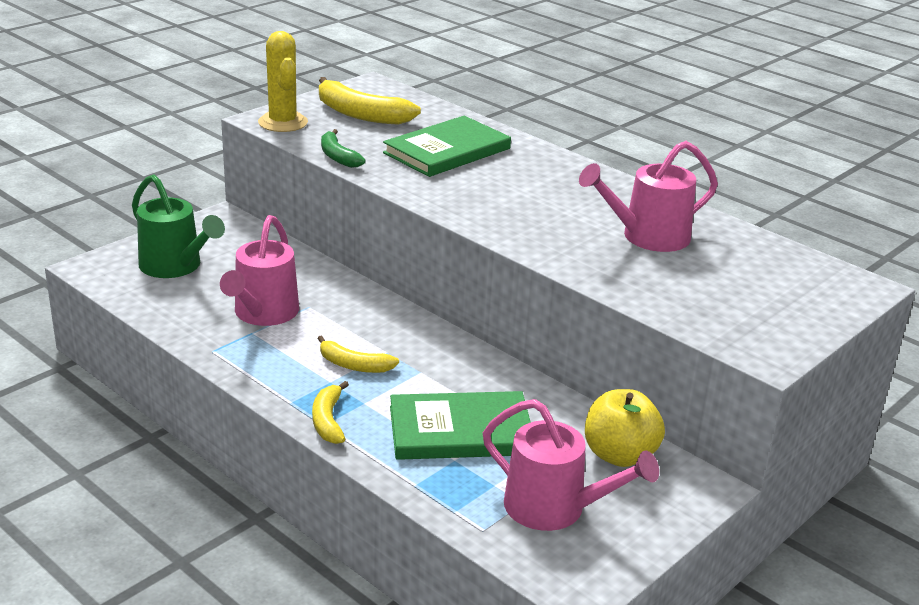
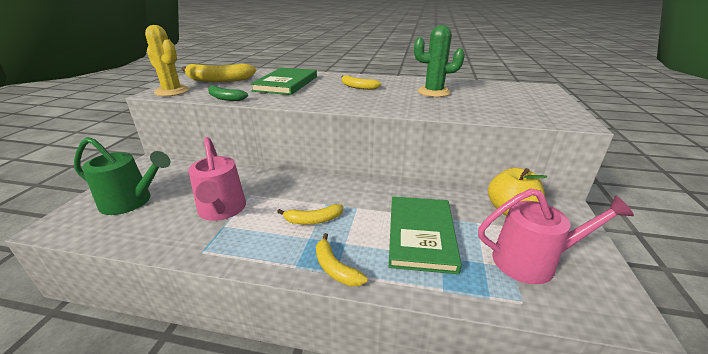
camera: 30 degrees left, 0 degrees up
green book [390,391,531,460] -> green book turned 45 degrees counterclockwise [389,196,462,274]
pink watering can [579,141,718,252] -> green cactus [414,25,465,97]
none -> yellow banana [342,75,381,90]

